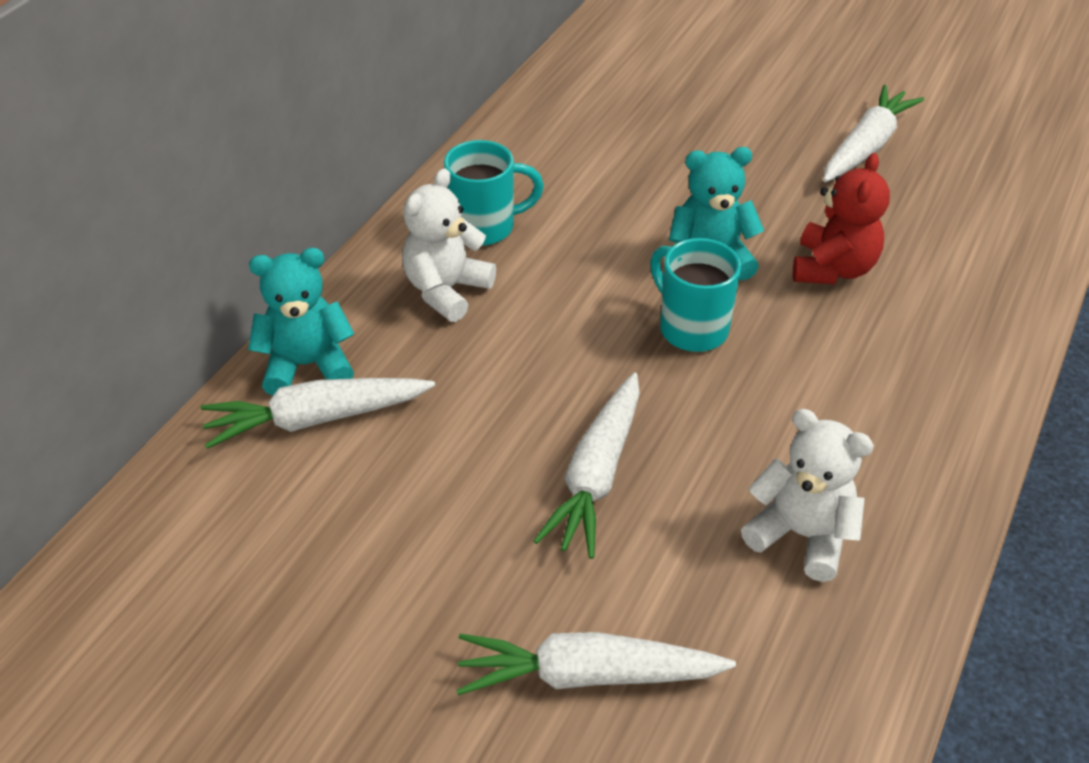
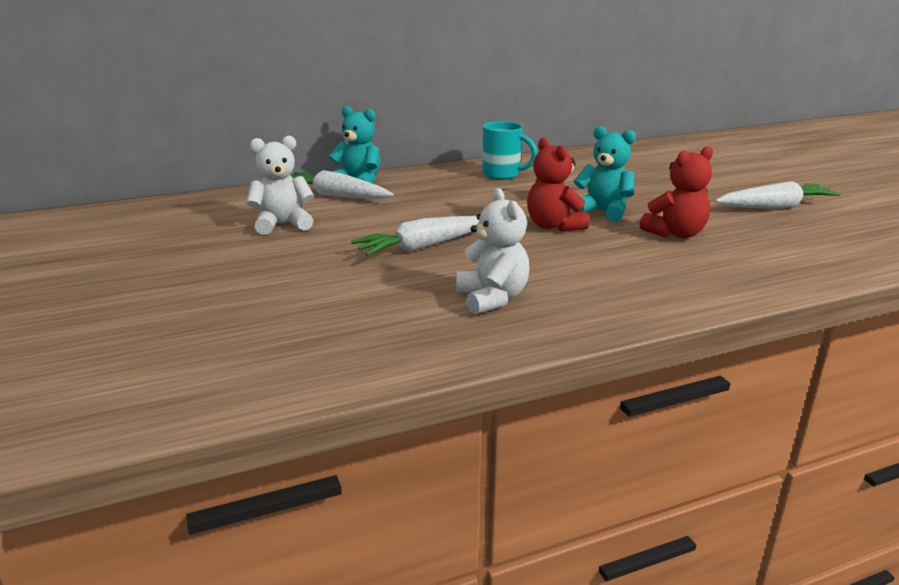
camera: 40 degrees right, 20 degrees down
white teddy bear [402,168,496,322] -> white teddy bear moved to [247,136,314,235]
white carrot [456,632,736,695] -> none
turquoise mug [650,238,741,352] -> red teddy bear [527,138,590,232]

